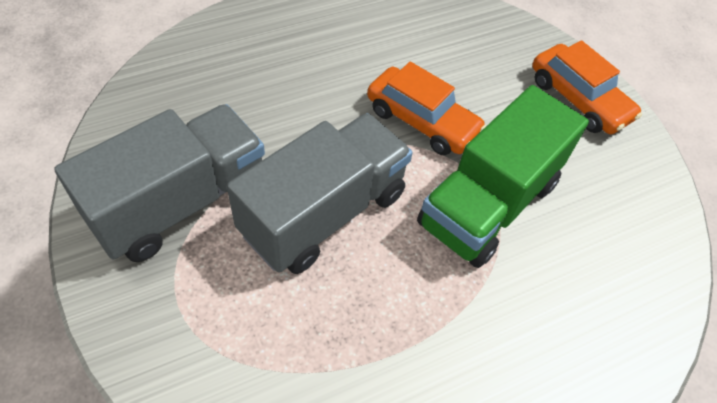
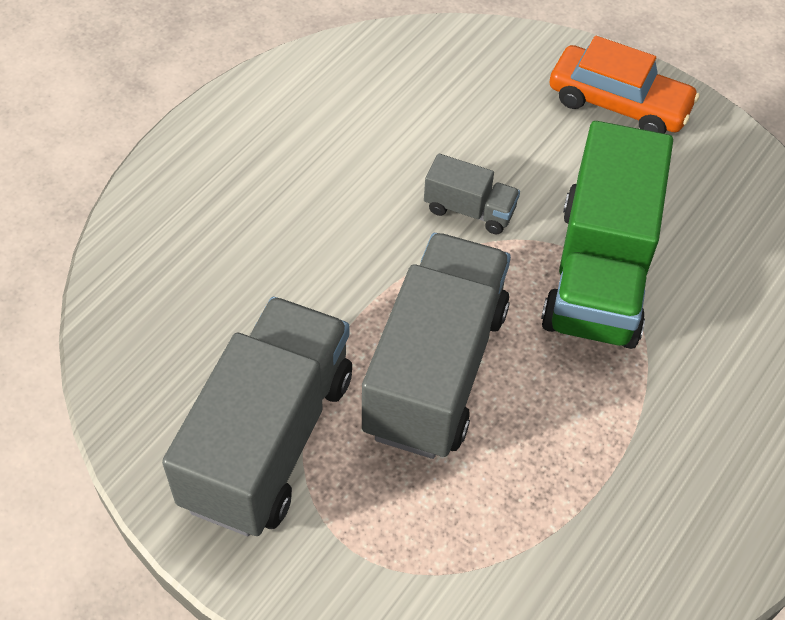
camera: 25 degrees left, 0 degrees up
orange car [367,62,486,155] -> grey truck [424,154,520,234]

